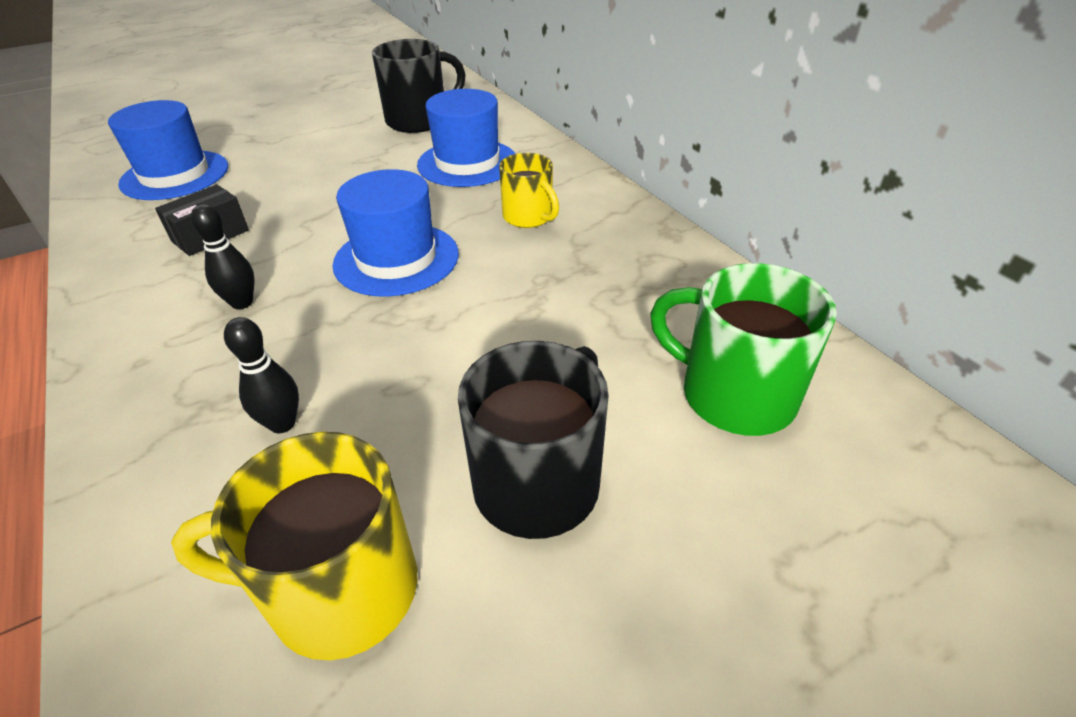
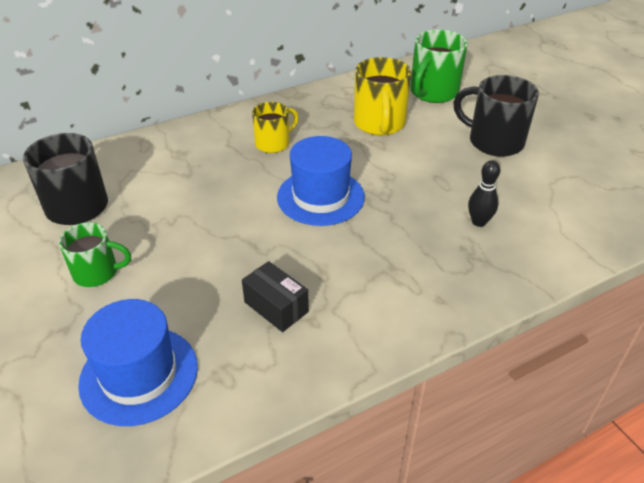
camera: 90 degrees left, 0 degrees up
yellow mug [171,432,417,660] -> yellow mug moved to [354,57,411,136]
black bowling pin [191,204,255,309] -> none
blue hat [417,89,515,187] -> none
none -> green mug [59,222,131,287]

